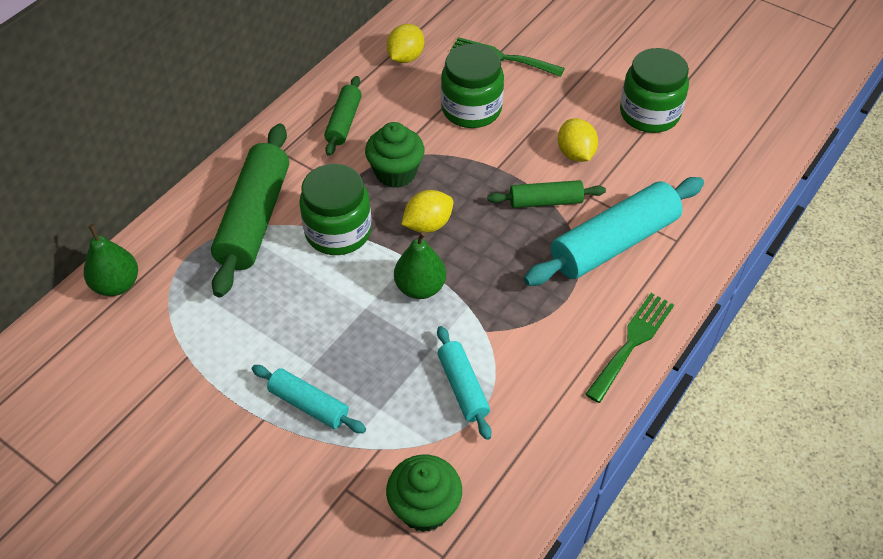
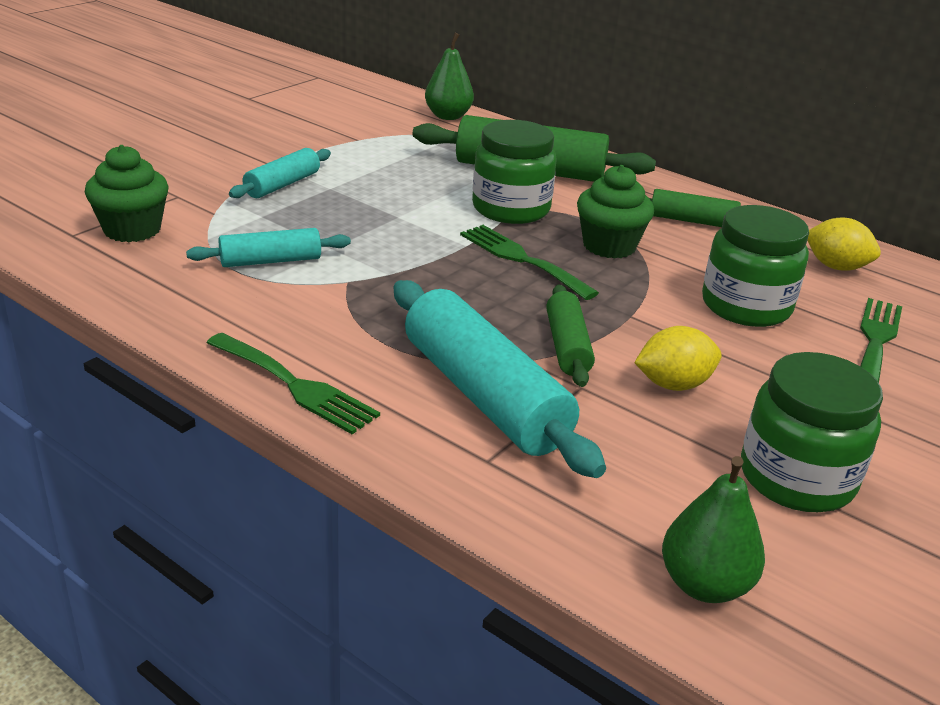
camera: 90 degrees right, 20 degrees down
green pear [394,231,446,299] -> green pear moved to [662,456,765,603]
yellow lemon [401,190,453,233] -> green fork [460,225,599,300]

